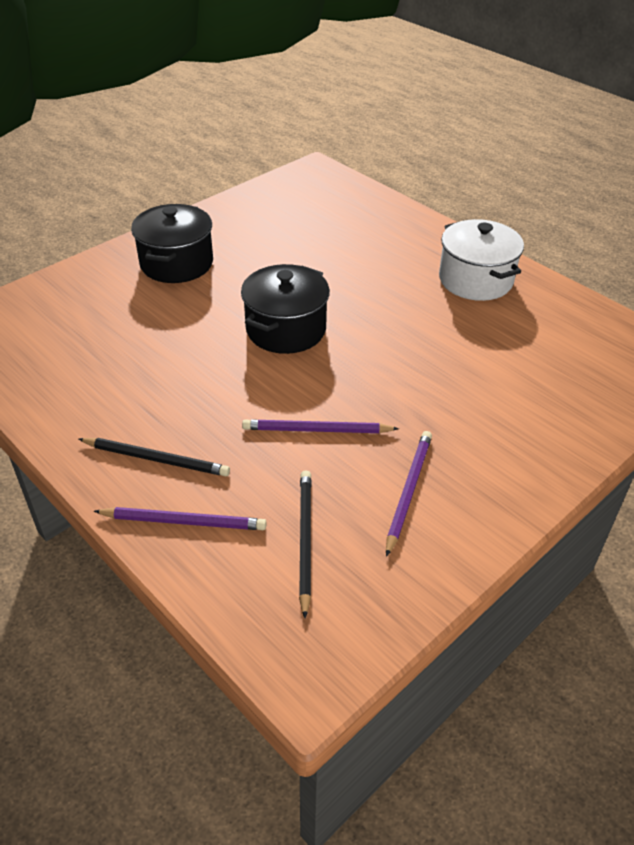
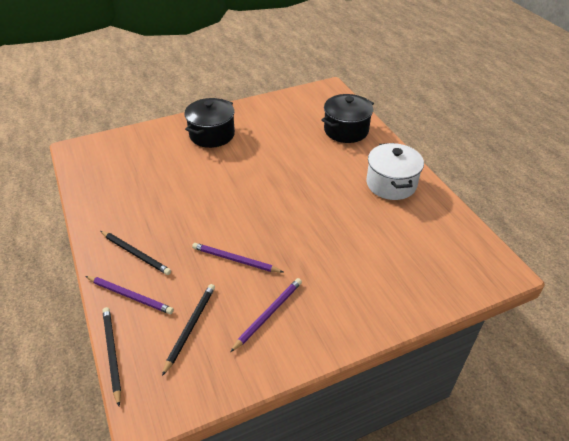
camera: 20 degrees right, 0 degrees up
black pot [241,264,330,354] -> black pot moved to [321,94,374,143]
none -> black pencil [102,307,121,406]

